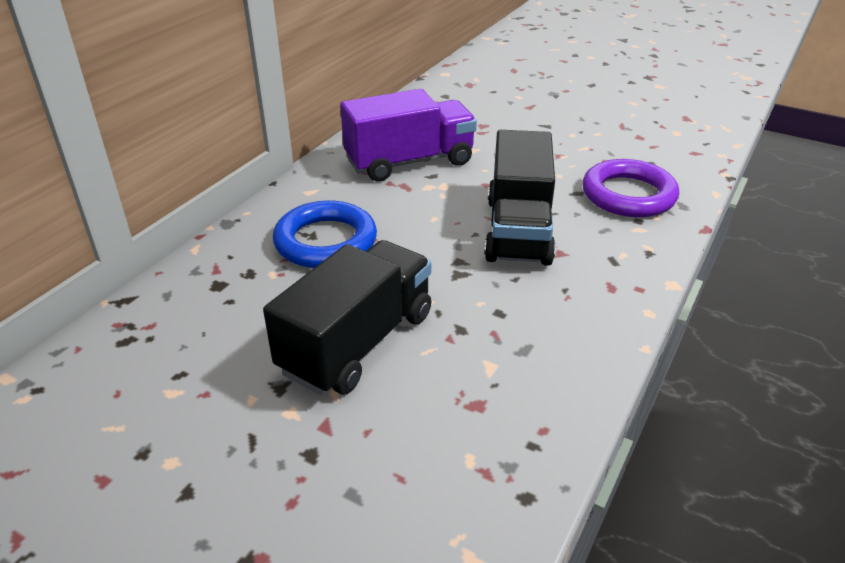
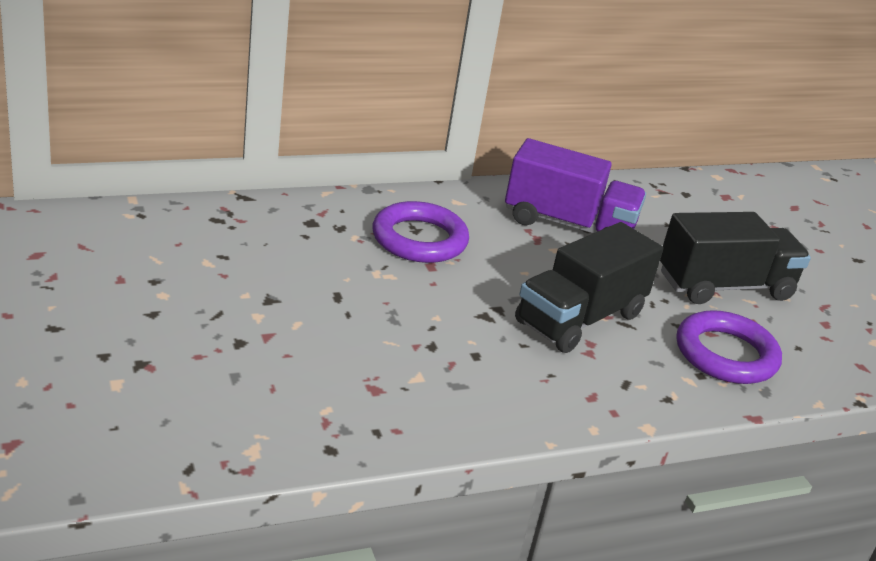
camera: 35 degrees right, 5 degrees down
black truck [263,240,432,395] -> black truck moved to [660,212,811,304]
blue ring [273,201,377,268] -> purple ring [373,201,469,263]

